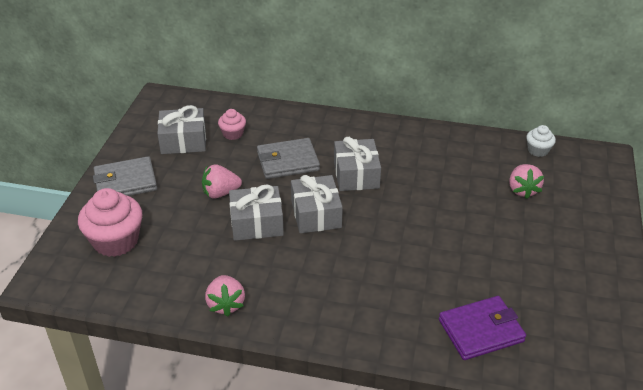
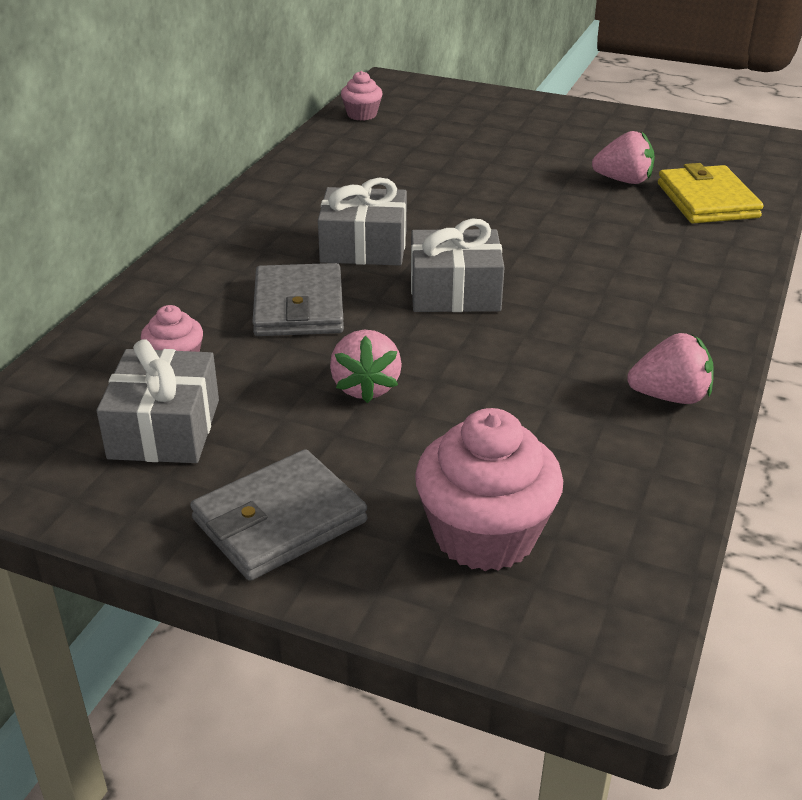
camera: 80 degrees left, 5 degrees down
grey wallet [93,156,157,196] -> grey wallet turned 60 degrees clockwise [190,449,367,581]
grey gift [229,184,284,241] -> none
purple wallet [439,296,526,360] -> yellow wallet [658,163,763,223]
pink strawberry [509,164,544,199] -> pink strawberry moved to [592,131,655,184]
white cupcake [526,125,556,157] -> pink cupcake [341,71,383,121]

